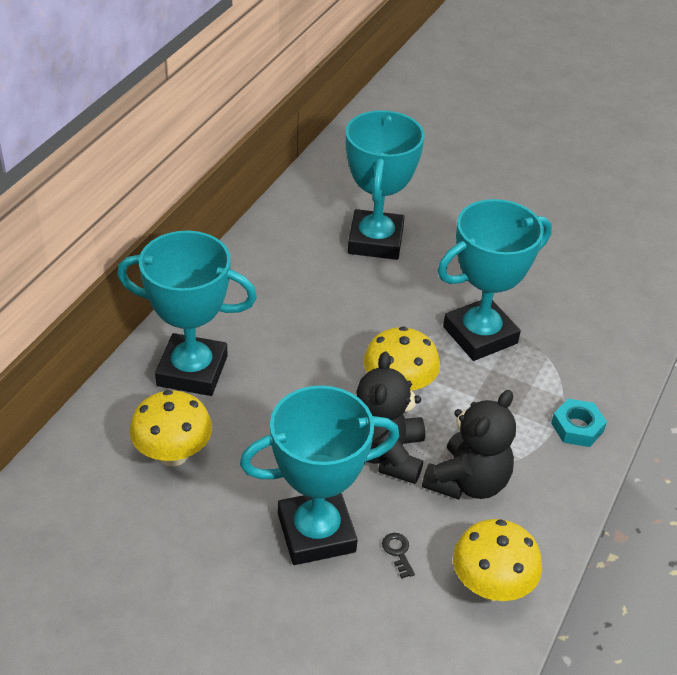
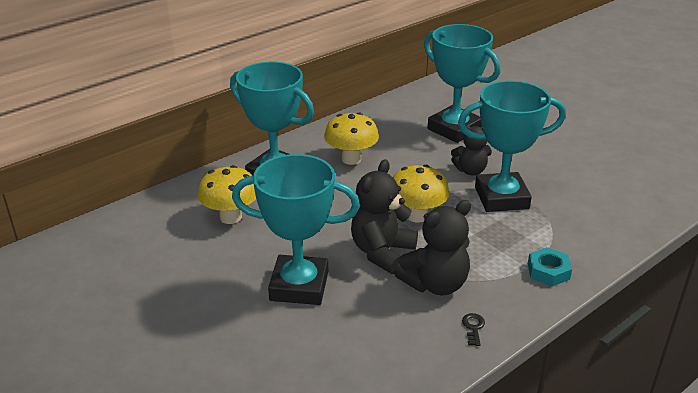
camera: 25 degrees right, 10 degrees down
turquoise trophy [346,110,425,260] -> turquoise trophy turned 75 degrees counterclockwise [424,24,500,143]
black key [382,533,415,579] -> black key moved to [462,313,485,346]
yellow mushroom [453,519,542,601] -> yellow mushroom moved to [324,113,379,165]
none -> black teddy bear [451,126,492,176]

